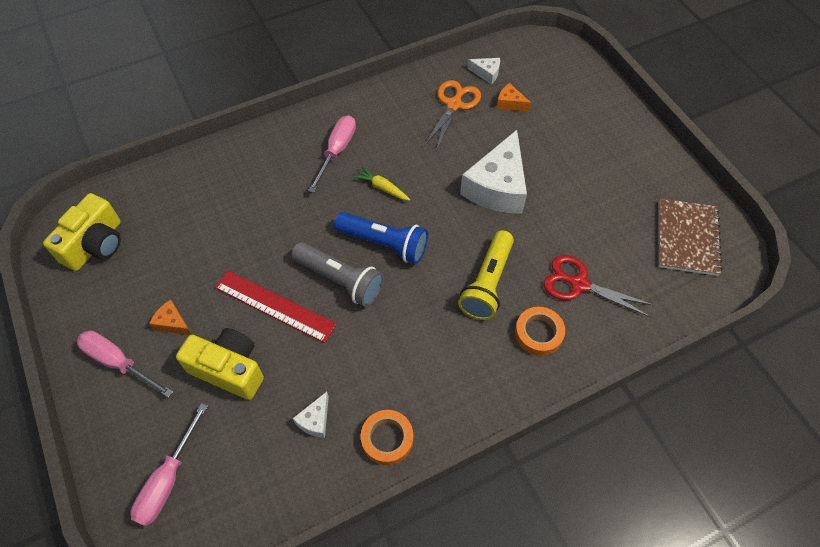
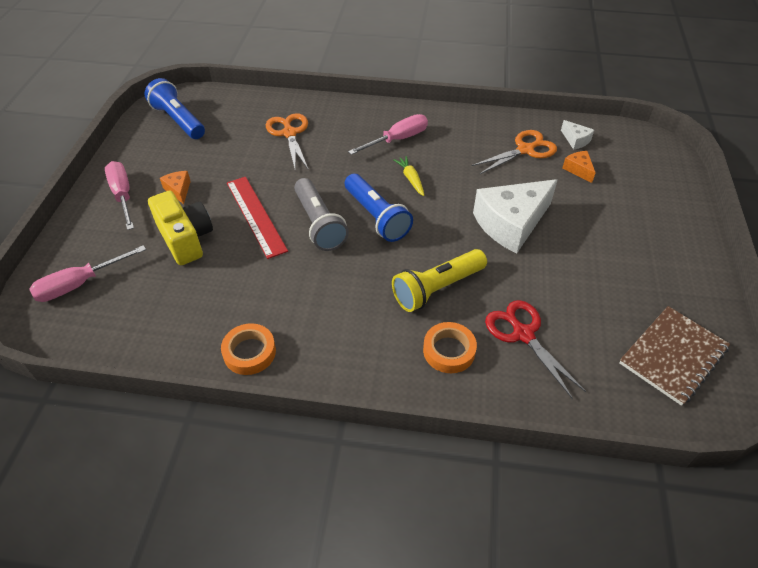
camera: 35 degrees right, 10 degrees down
yellow camera [43,193,121,271] -> blue flashlight [145,78,205,139]
white cheese [293,392,329,438] -> none
none -> orange scissors [266,113,308,169]

